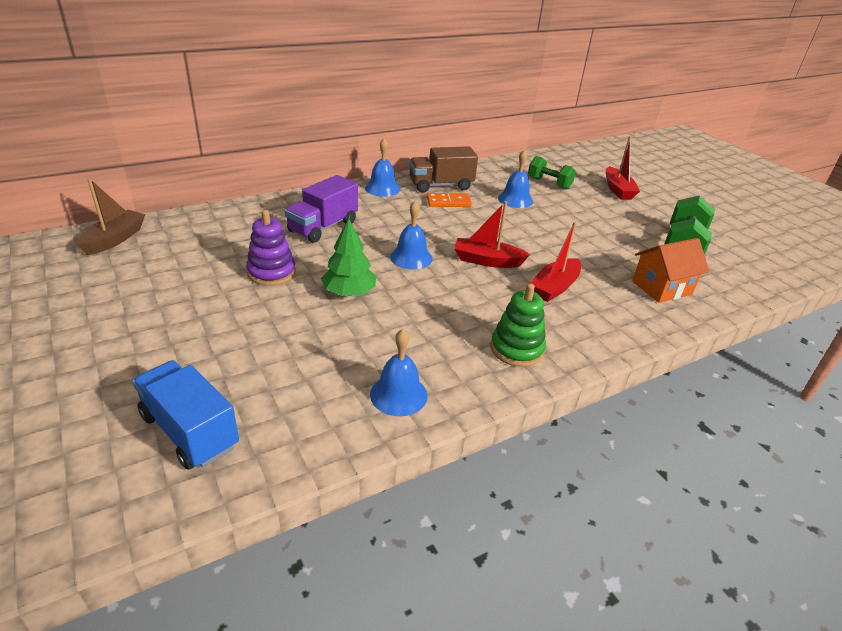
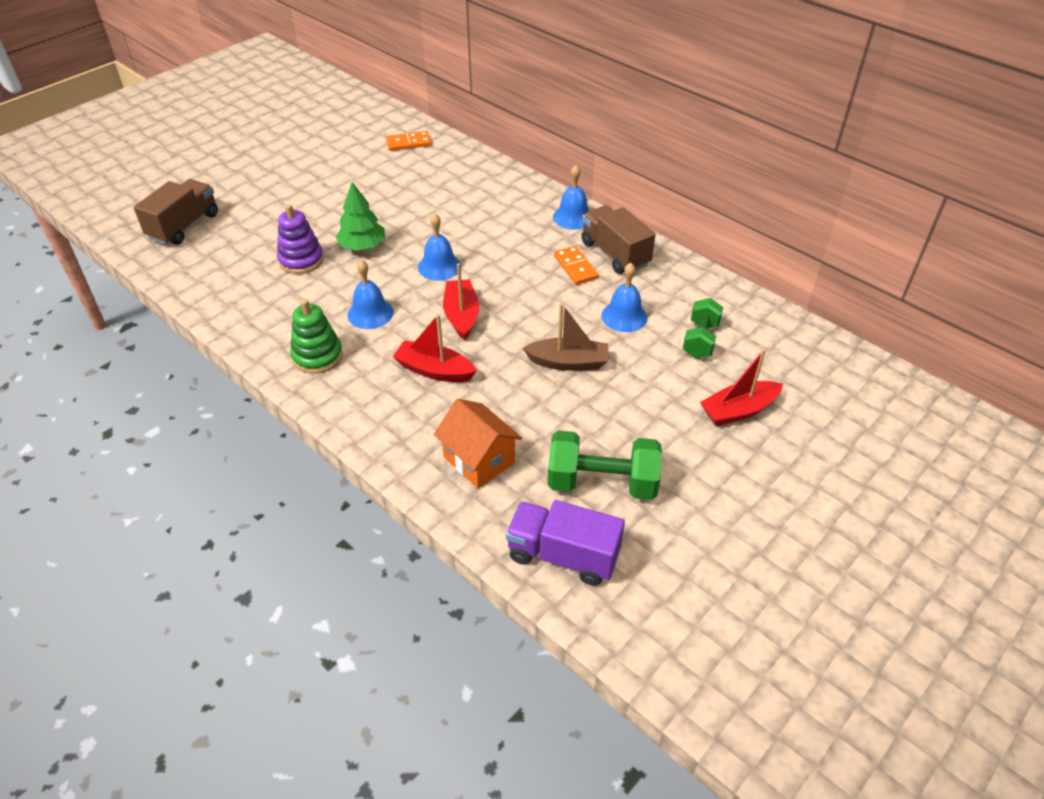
camera: 75 degrees right, 10 degrees up
brown boat [77,179,145,255] -> brown boat moved to [523,303,608,371]
blue truck [132,360,239,470] -> brown truck [134,179,218,245]
purple stacking toy [246,210,296,286] -> purple stacking toy moved to [277,204,324,274]
purple truck [285,175,358,243] -> purple truck moved to [506,500,625,586]
blue bell [370,329,427,416] -> blue bell moved to [347,260,394,329]
none -> orange domino [386,131,432,151]

